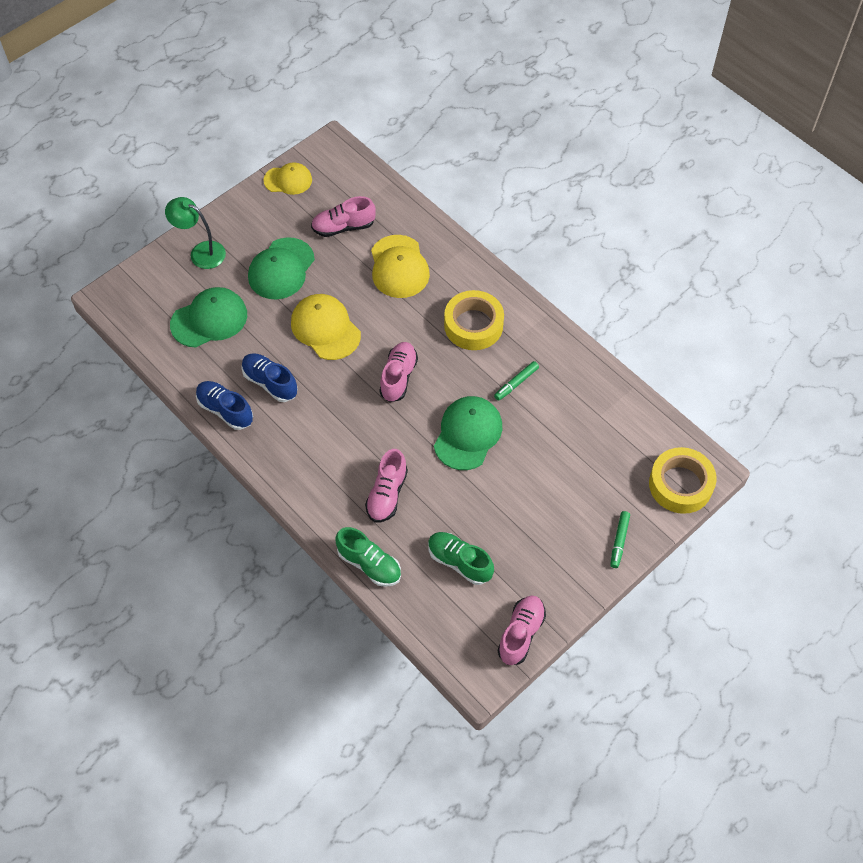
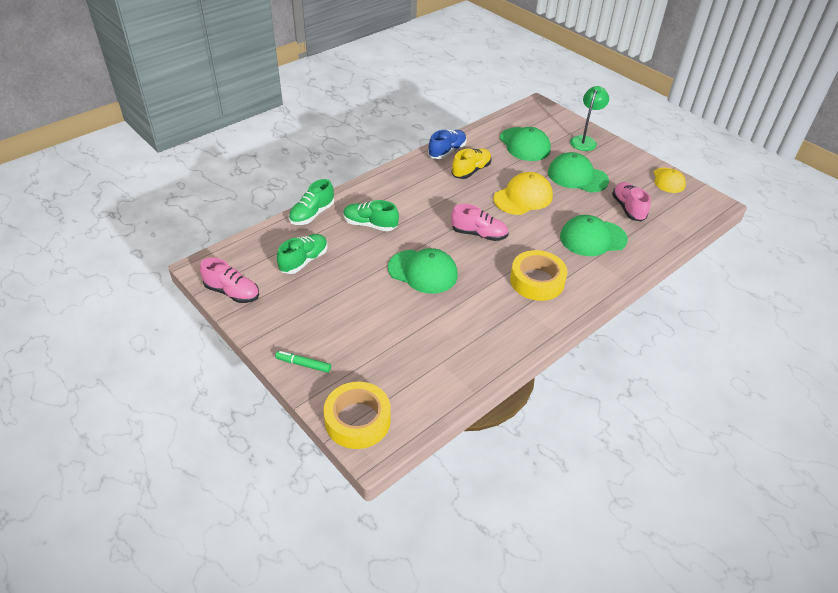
camera: 90 degrees right, 15 degrees down
blue shoe [242,353,298,402] -> yellow shoe [452,148,491,179]
pink shoe [365,449,408,522] -> green shoe [343,200,399,231]
yellow cap [371,235,430,298] -> green cap [560,215,628,256]
green marker [494,361,539,401] -> none

